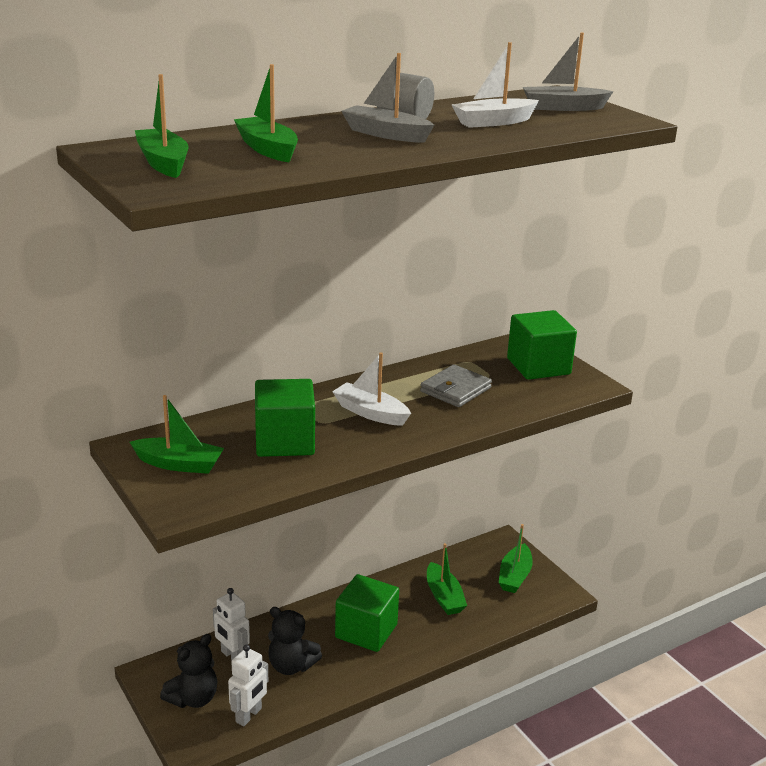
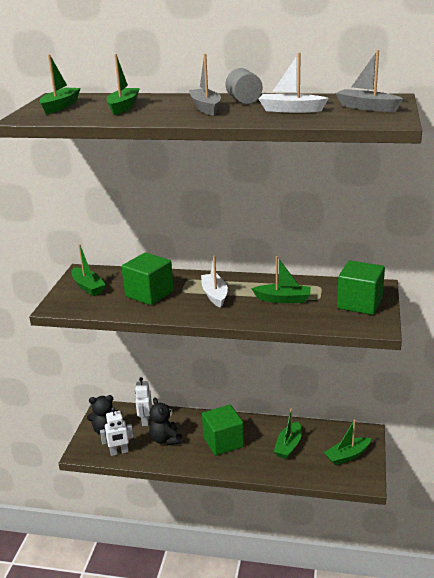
camera: 45 degrees right, 0 degrees up
grey wallet [420,364,492,407] -> green boat [251,256,311,303]

